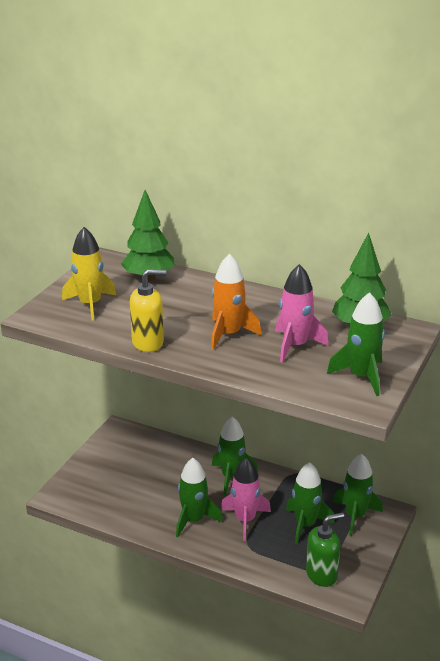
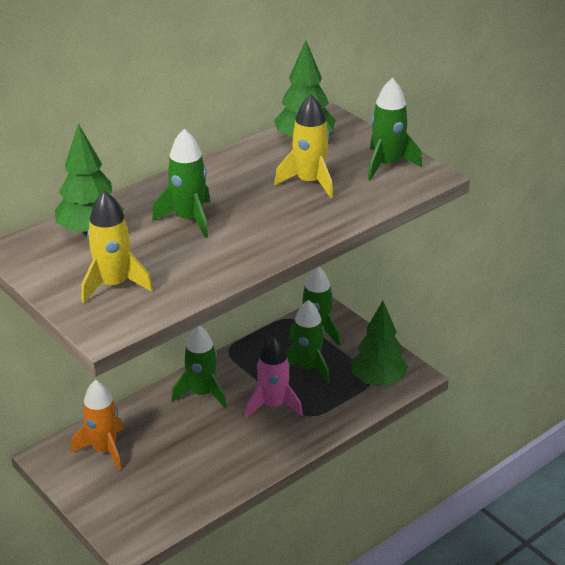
camera: 65 degrees left, 5 degrees up
yellow soap dispenser [130,269,166,352] -> none
green rocket [176,458,223,538] -> green rocket moved to [152,129,210,238]
orange rocket [211,254,262,350] -> orange rocket moved to [71,380,124,470]
pink rocket [275,264,329,362] -> yellow rocket [274,94,333,198]
green soap dispenser [306,512,344,587] -> green tree [351,301,408,386]

